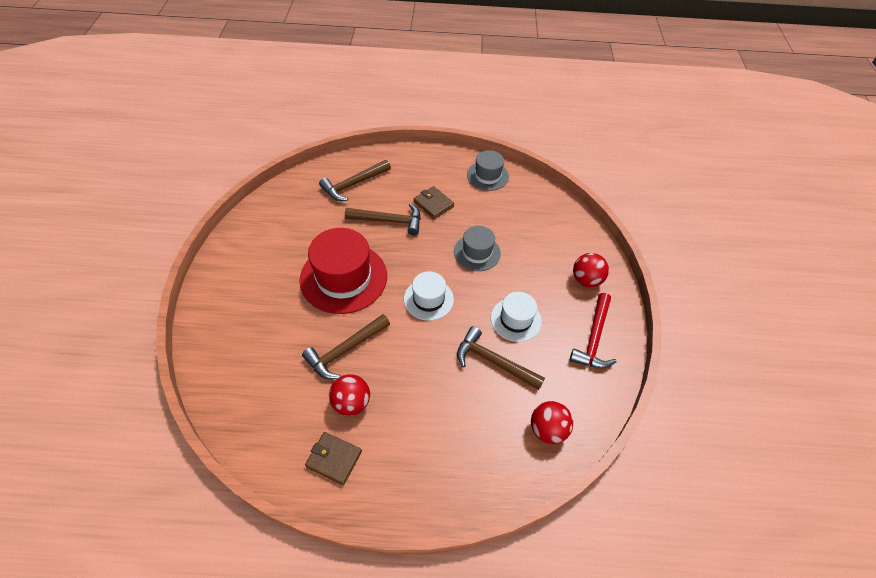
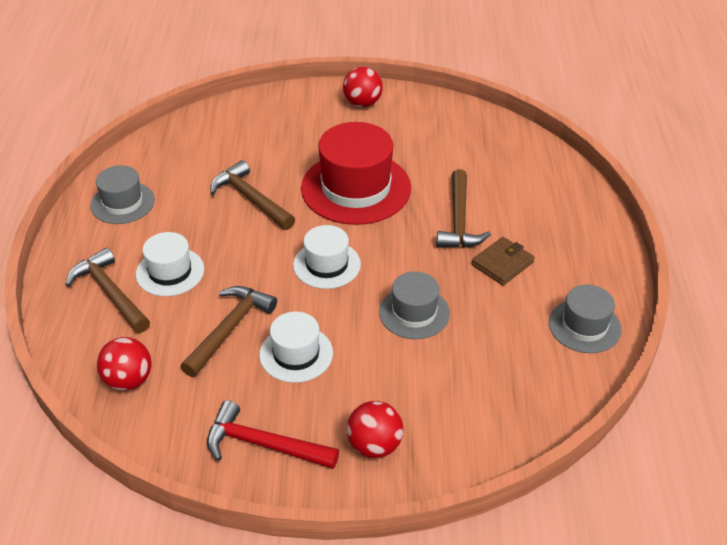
camera: 90 degrees right, 10 degrees down
brown wallet [305,432,362,485] -> grey hat [90,165,155,224]
brown hammer [319,160,391,201] -> brown hammer moved to [65,248,150,333]
red ball [329,374,370,416] -> red ball moved to [343,67,383,107]
none -> white hat [136,232,204,296]

